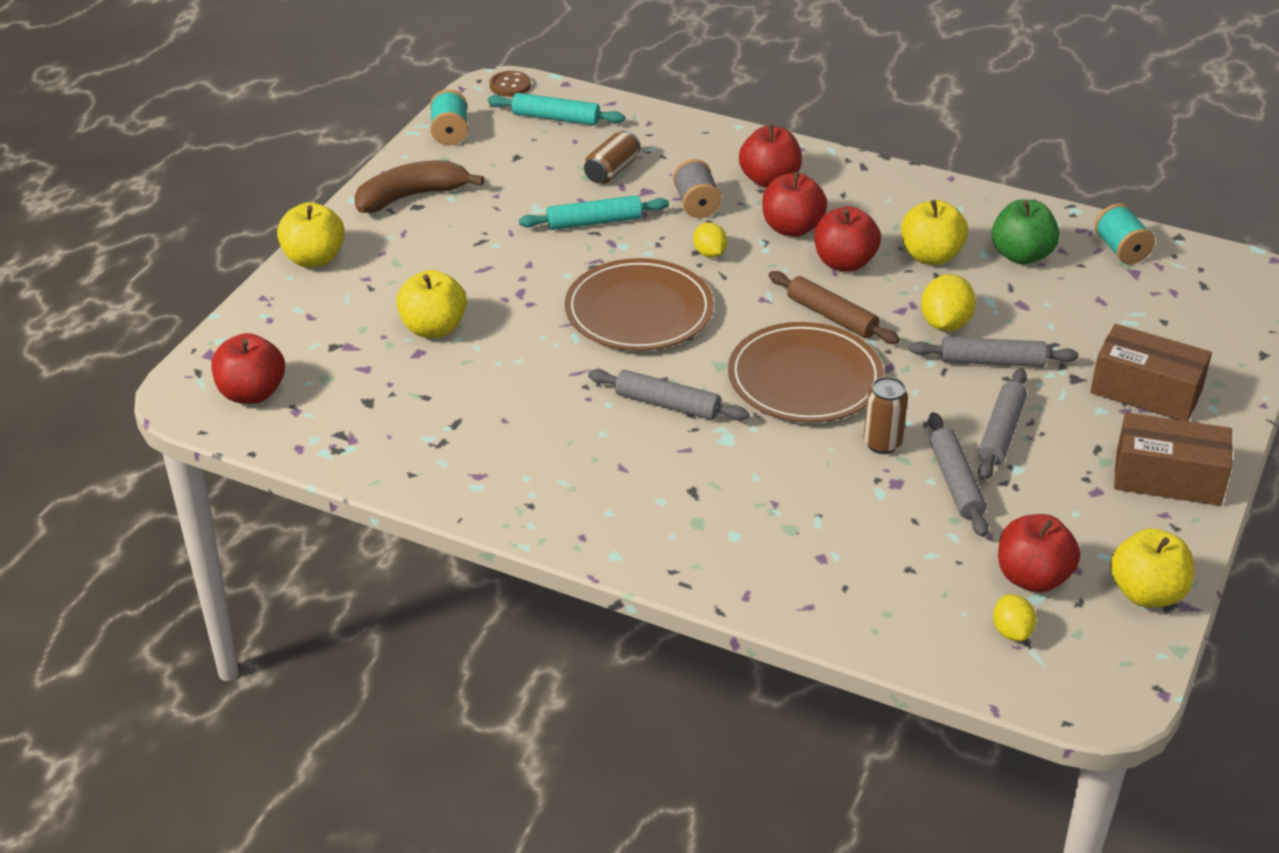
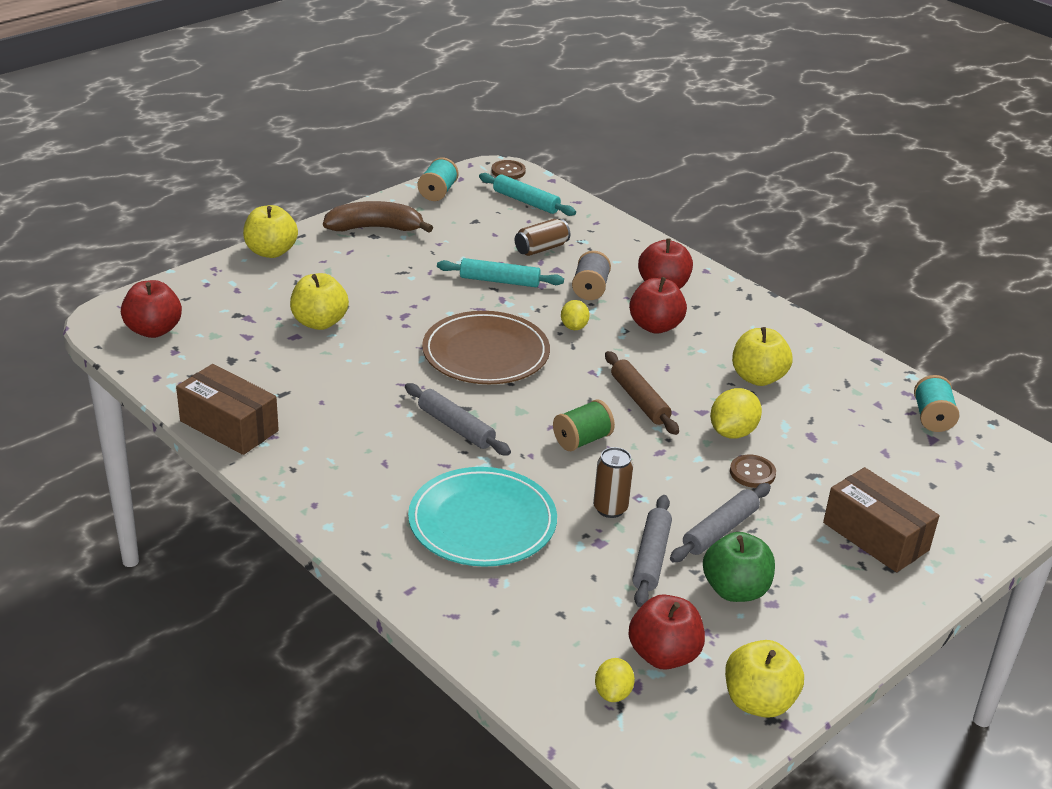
camera: 20 degrees right, 5 degrees down
brown plate [728,322,884,422] -> green spool [553,400,615,451]
red apple [814,206,881,272] -> none
grey rolling pin [910,337,1078,367] -> brown button [730,455,776,488]
green apple [992,199,1060,265] -> green apple moved to [703,532,775,602]
brown box [1114,412,1233,506] -> brown box moved to [176,364,279,455]
none -> turquoise plate [408,467,557,567]

